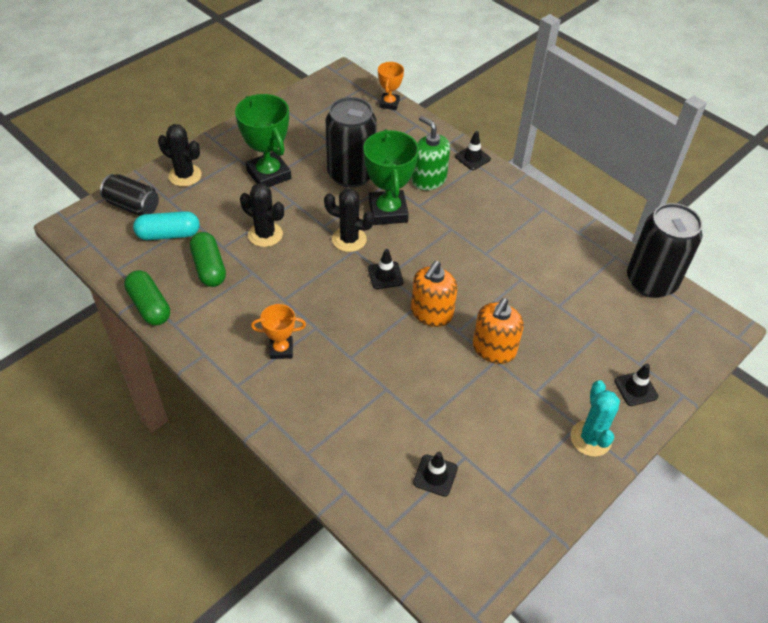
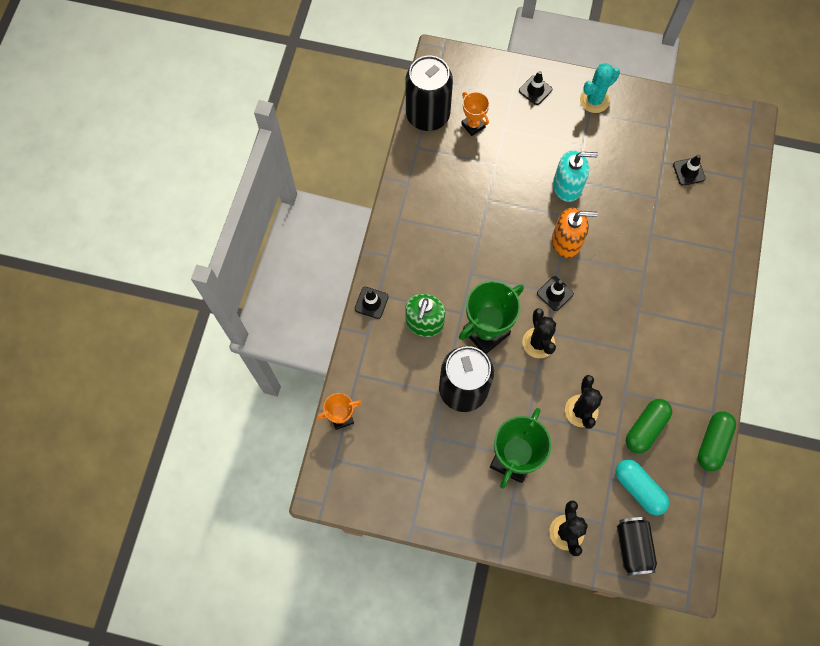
camera: 120 degrees left, 20 degrees up
orange trophy [251,304,306,359] -> orange trophy moved to [461,92,490,136]
orange soap dispenser [473,298,524,364] -> turquoise soap dispenser [553,151,598,202]

